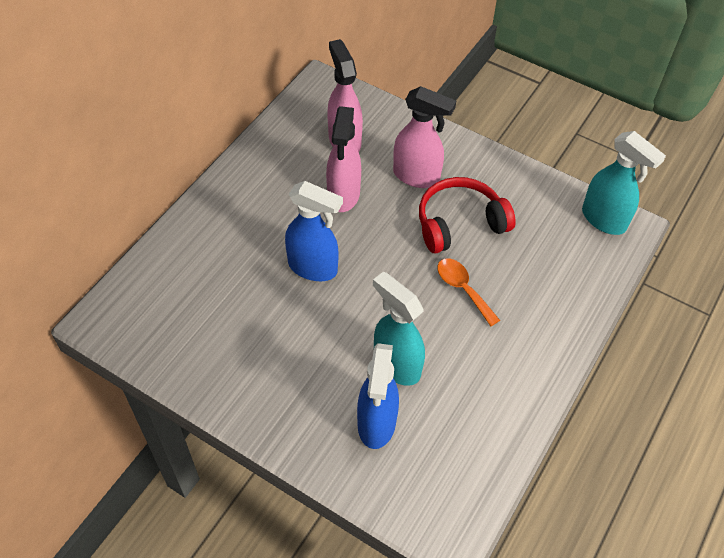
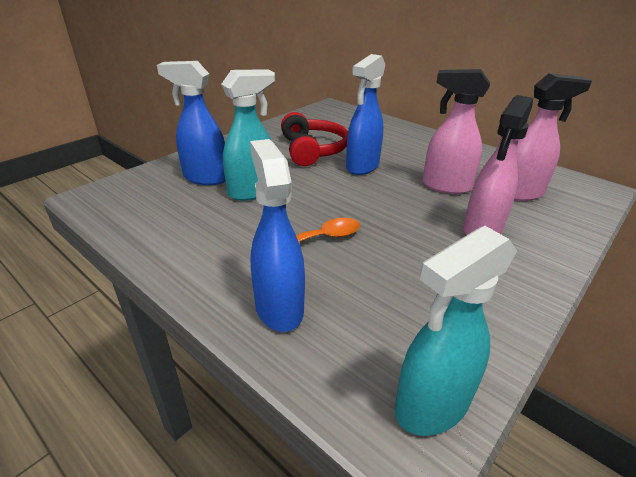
camera: 100 degrees right, 20 degrees down
red headphones [419,177,516,253] -> red headphones moved to [281,112,348,166]
none -> blue spray bottle [250,139,305,332]

